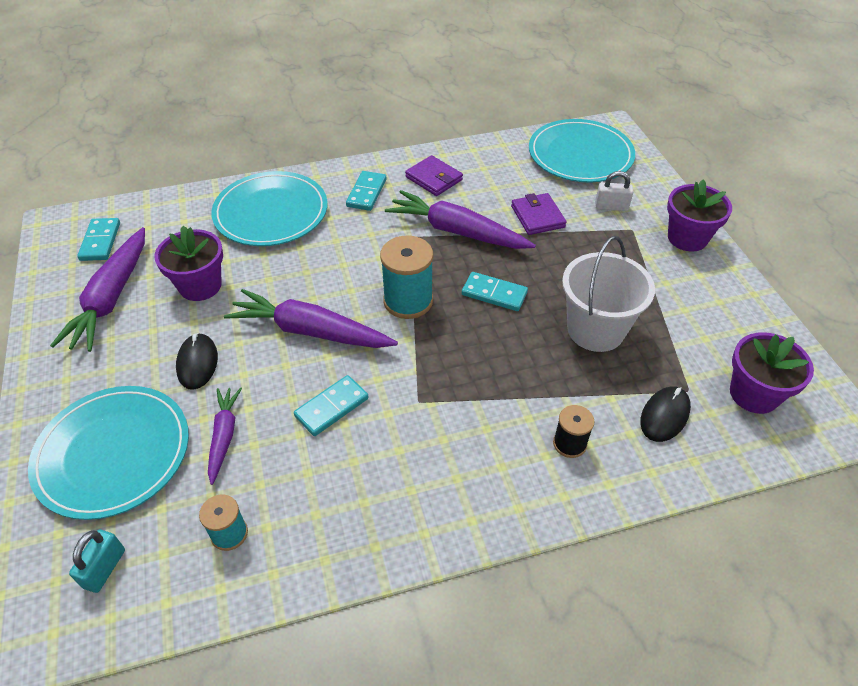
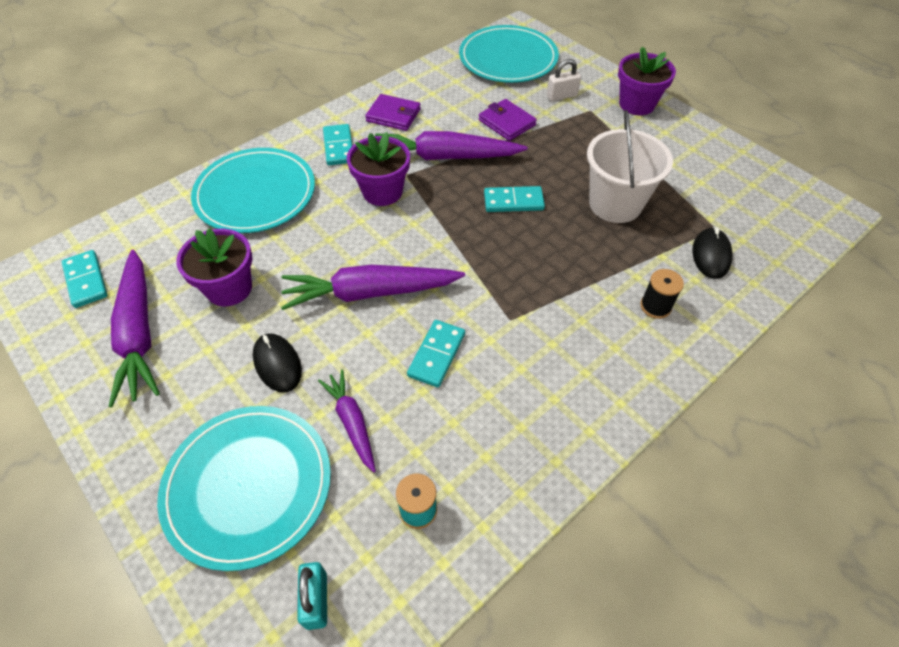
camera: 25 degrees left, 5 degrees up
turquoise spool [380,236,433,319] -> none
purple flower pot [730,332,814,414] -> purple flower pot moved to [347,132,410,206]

